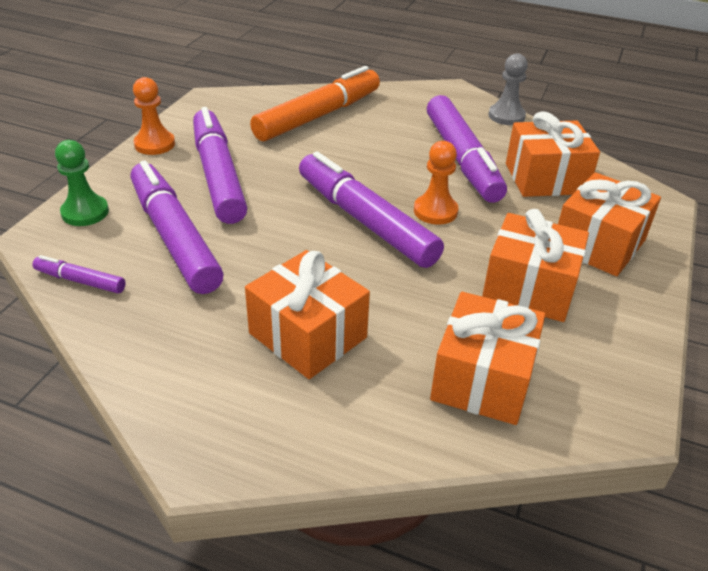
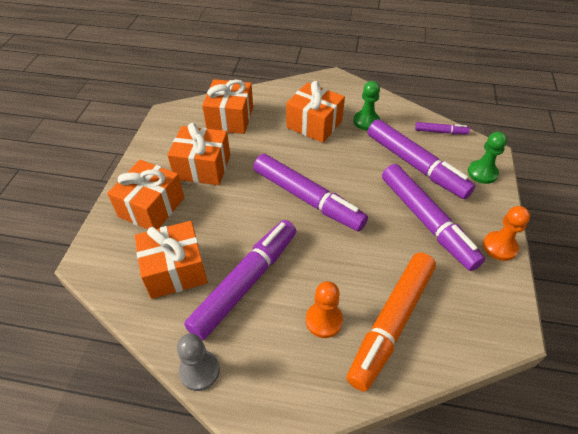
camera: 170 degrees right, 10 degrees up
orange pawn [414,141,458,225] -> orange pawn moved to [306,281,343,338]
purple marker [427,95,507,203] -> purple marker turned 60 degrees clockwise [184,220,296,340]
none -> green pawn [353,81,380,130]

